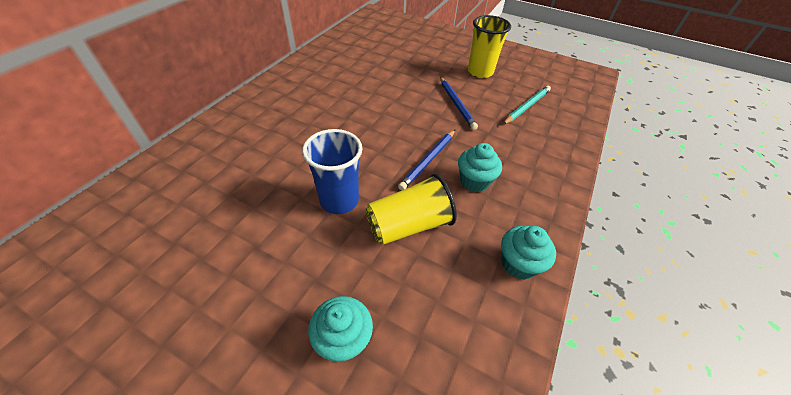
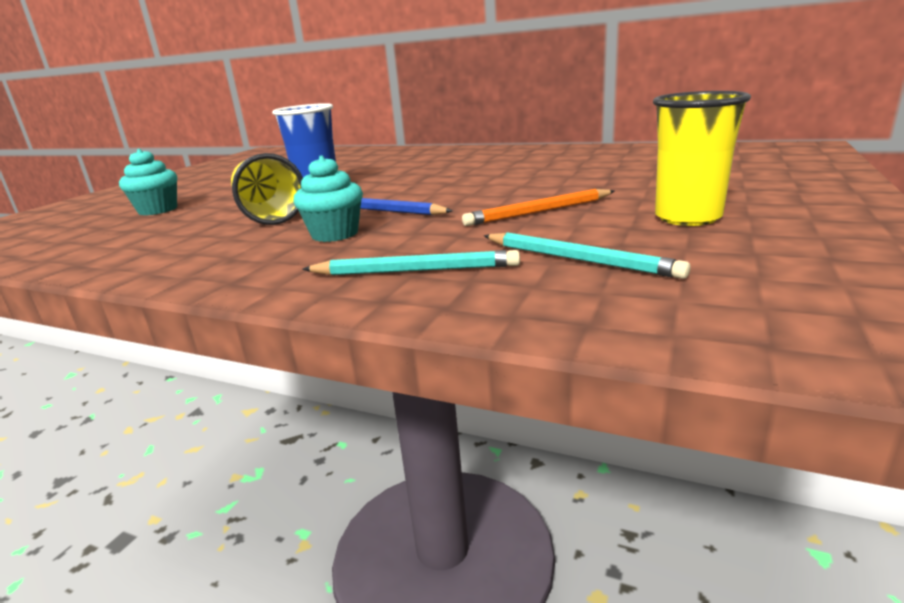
camera: 90 degrees right, 25 degrees down
blue pencil [440,77,478,130] -> orange pencil [462,189,615,226]
turquoise cupcake [501,226,556,280] -> none
none -> turquoise pencil [302,250,520,275]

